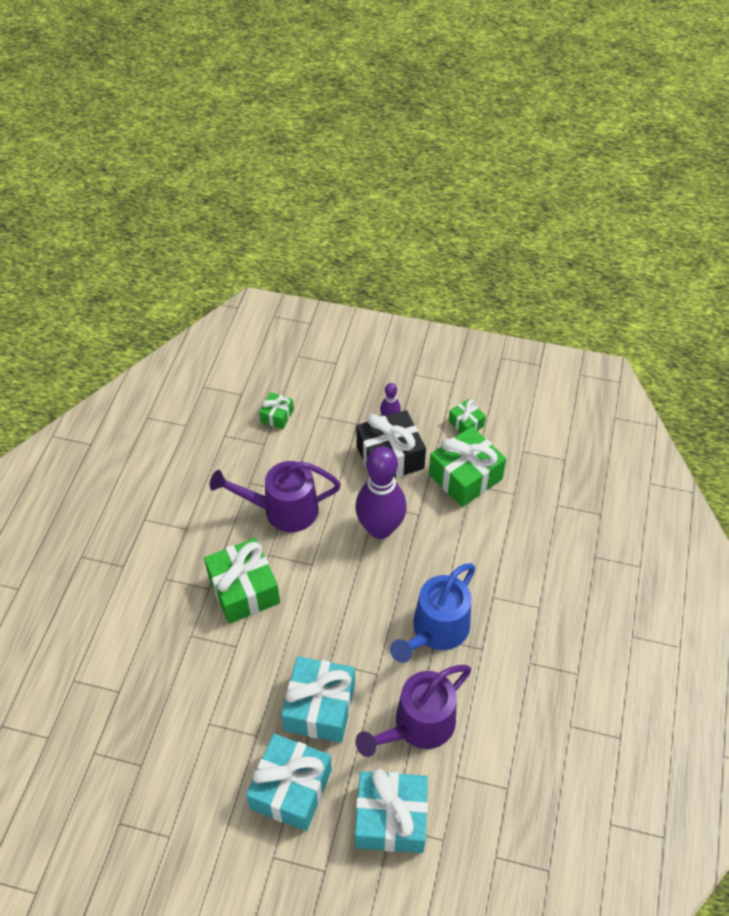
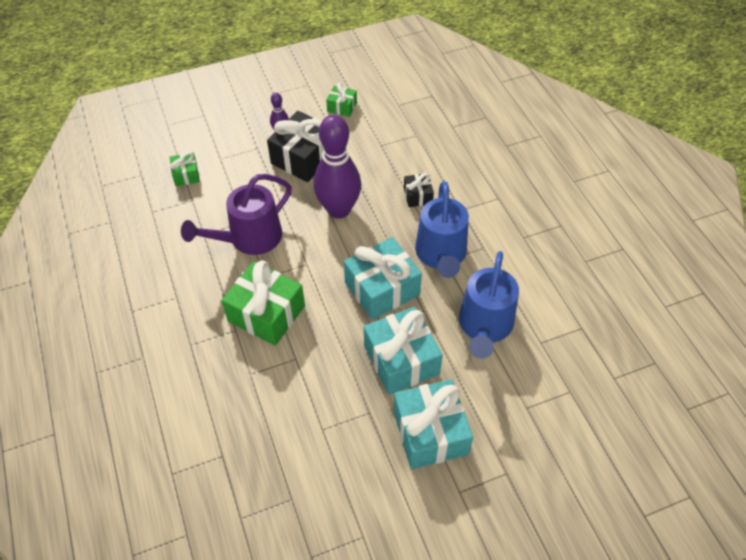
camera: 35 degrees left, 0 degrees up
purple watering can [355,665,471,757] -> blue watering can [459,251,519,359]
turquoise gift [355,769,428,853] -> turquoise gift moved to [344,237,422,320]
green gift [429,426,506,507] -> none
none -> black gift [404,173,434,207]

